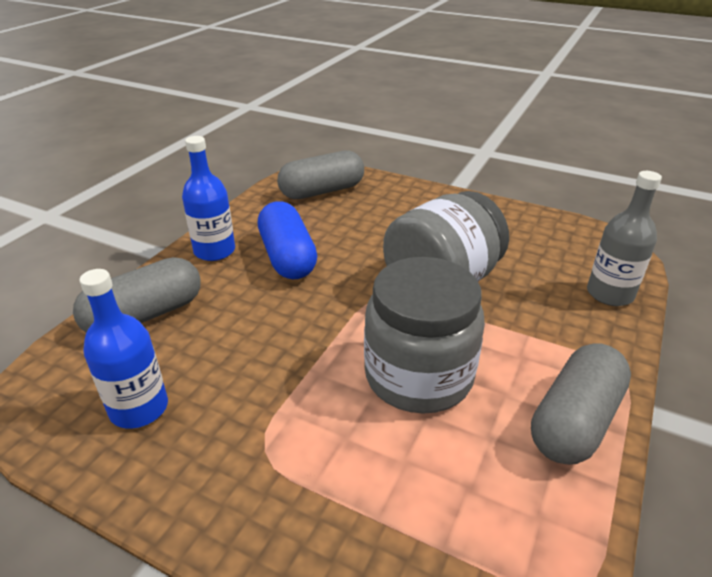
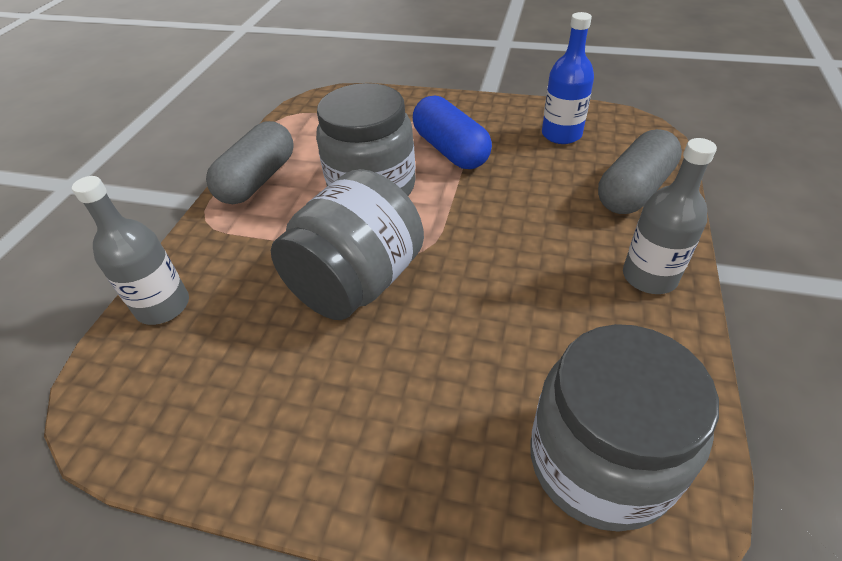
camera: 170 degrees right, 10 degrees up
blue bottle [182,136,235,261] -> grey bottle [623,138,717,294]
blue capsule [258,201,317,279] -> blue capsule moved to [413,95,492,169]
grey capsule [277,150,364,199] -> grey jar [530,324,719,532]

